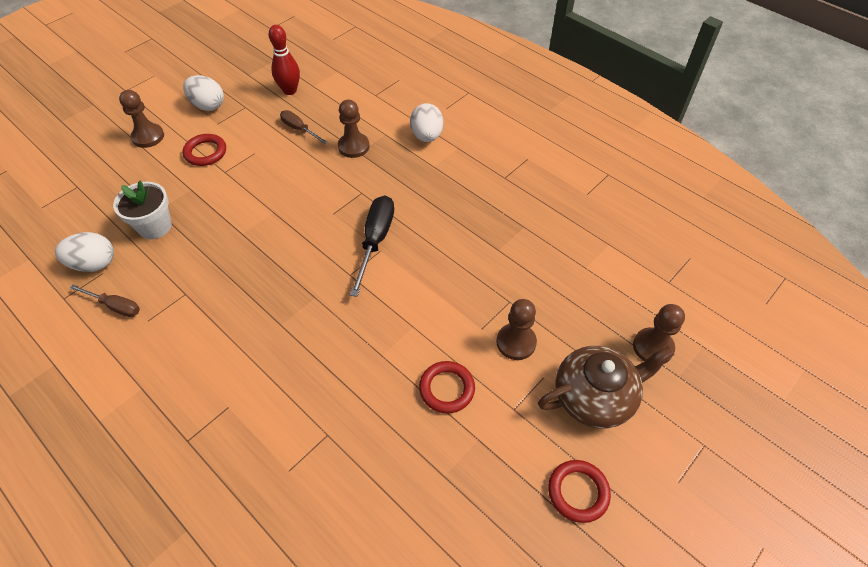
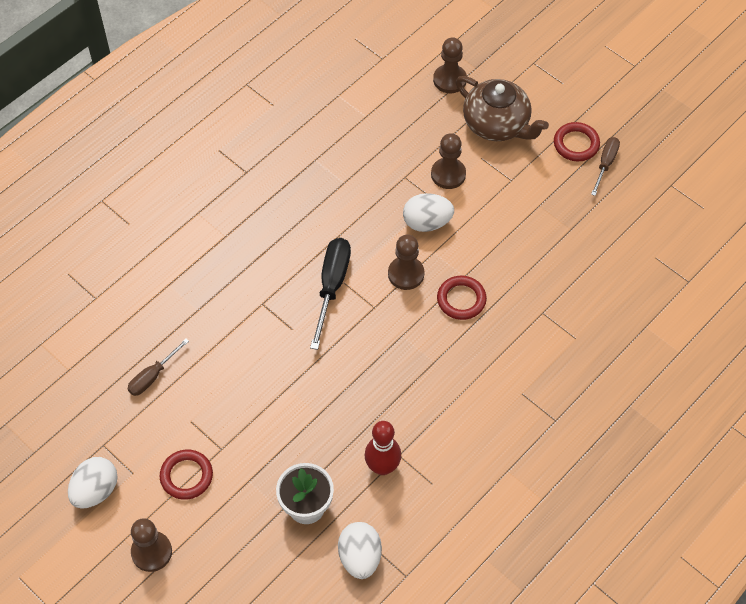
camera: 90 degrees left, 5 degrees up
brown screwdriver [70,285,140,317] -> brown screwdriver moved to [591,137,620,196]
red bowling pin [268,25,300,95] -> red bowling pin moved to [365,421,401,475]
brown pawn [338,100,370,158] -> brown pawn moved to [388,235,424,290]
black screwdriver [350,195,394,297] -> black screwdriver turned 90 degrees clockwise [310,238,351,350]
white egg [410,103,443,142] -> white egg moved to [403,193,454,232]
red ring [419,361,475,413] -> red ring moved to [437,276,487,320]
brown teapot [538,346,674,428] -> brown teapot turned 150 degrees clockwise [456,76,549,141]

